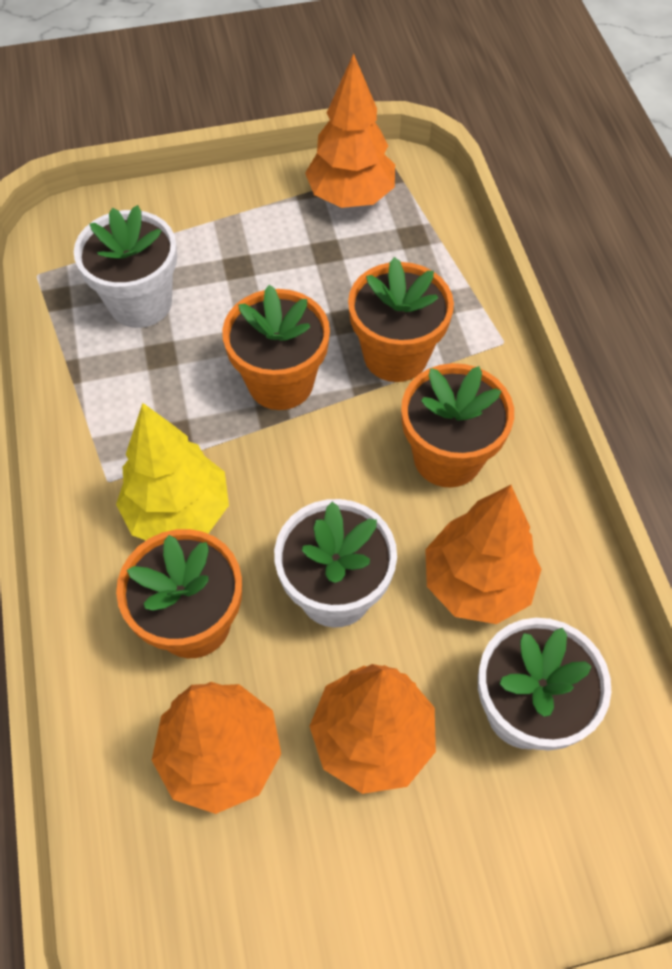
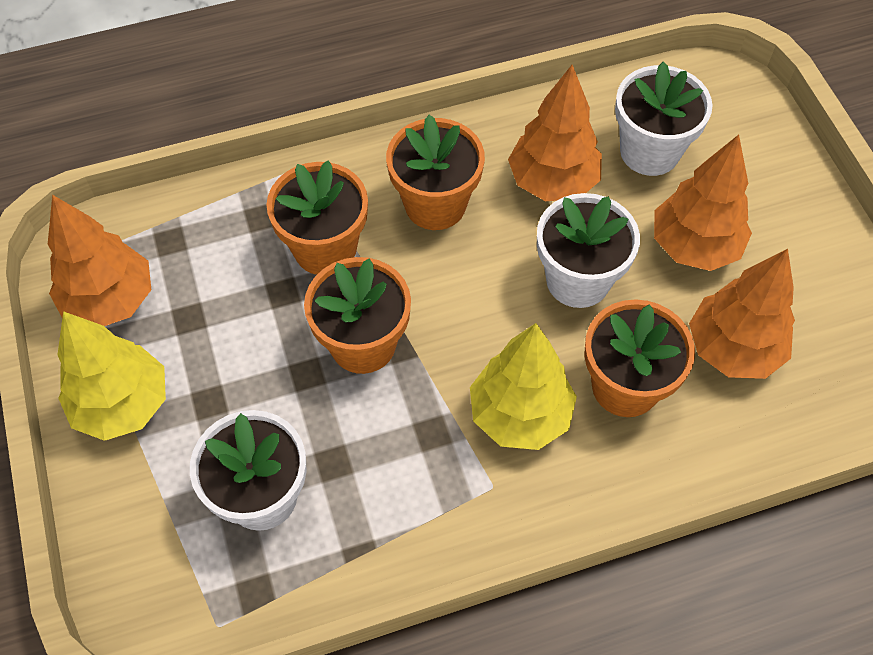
camera: 95 degrees left, 0 degrees up
none -> yellow tree [57,311,166,441]

